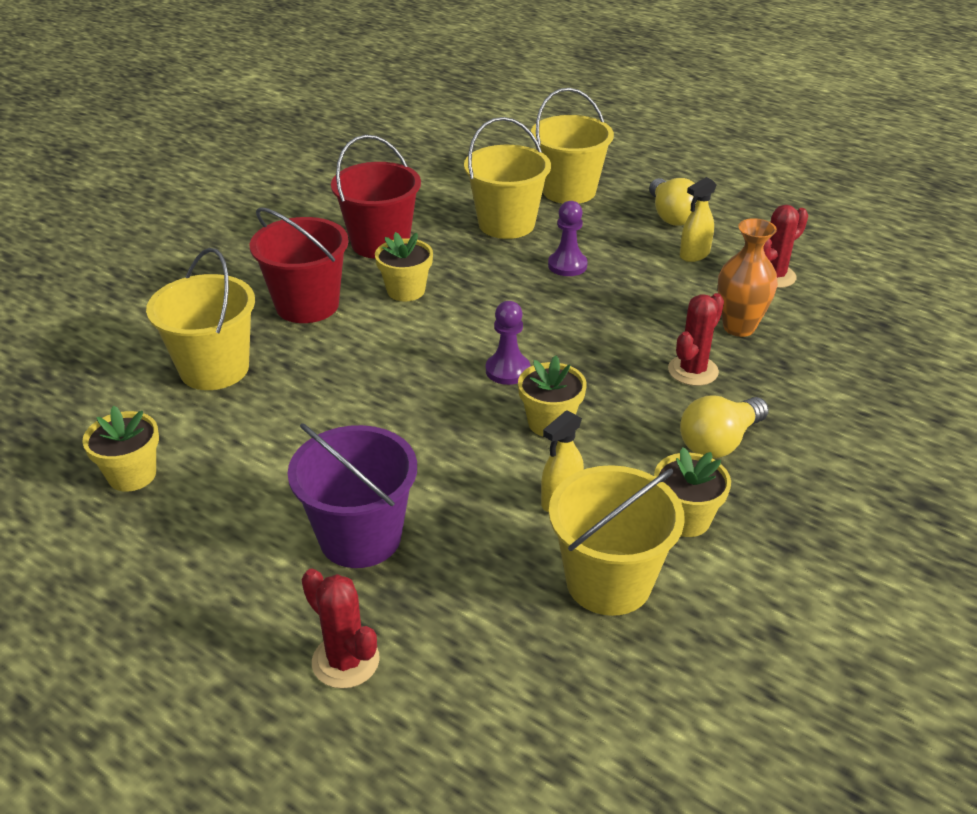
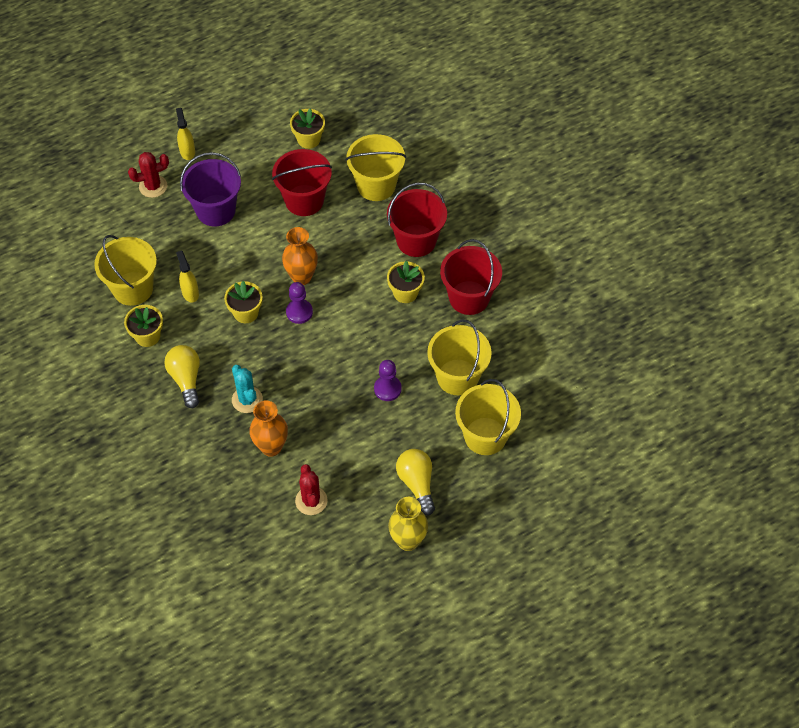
camera: 115 degrees right, 20 degrees up
yellow light bulb [649,178,697,226] -> yellow light bulb turned 60 degrees clockwise [396,449,435,515]
red cactus [668,293,724,386] -> turquoise cactus [232,365,263,413]
yellow spray bottle [680,177,717,262] -> yellow spray bottle moved to [176,108,195,160]
none -> red bucket [272,149,332,216]
none -> orange vase [282,227,318,285]
none -> yellow vase [388,497,428,551]

